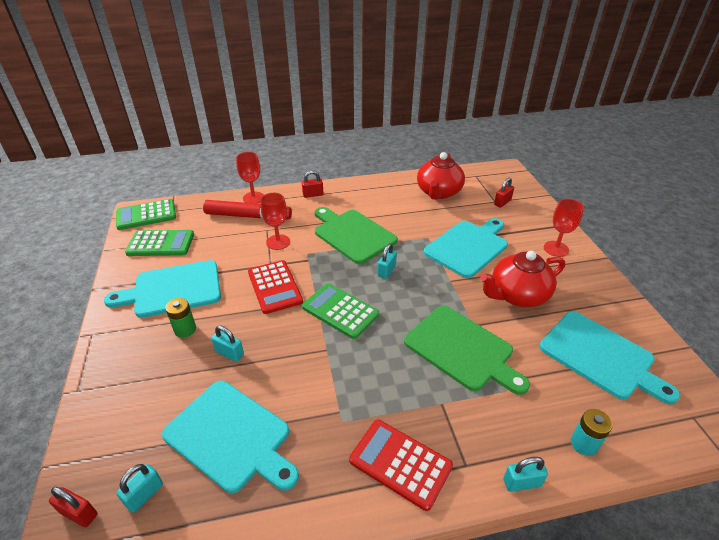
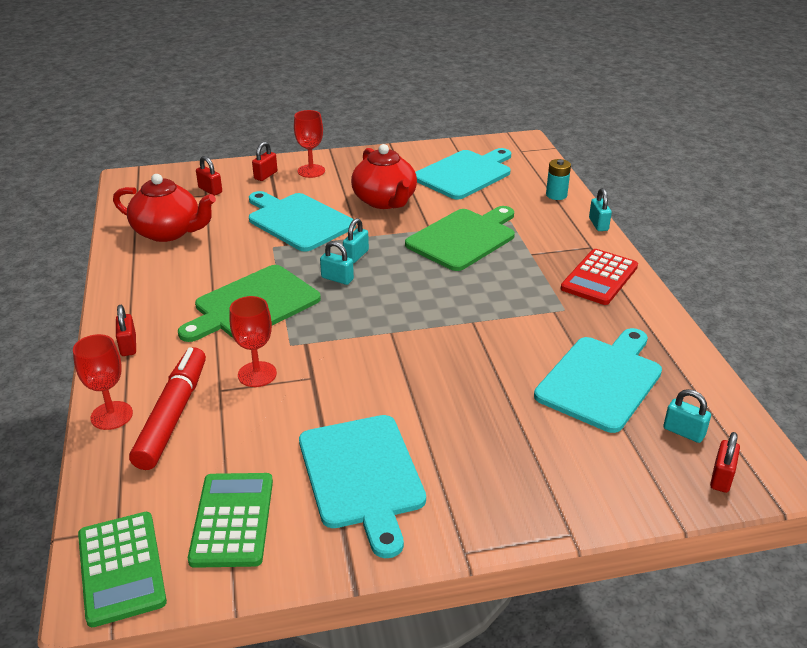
camera: 90 degrees left, 5 degrees down
green battery [165,298,196,338] -> none
turquoise padlock [211,326,244,362] -> turquoise padlock moved to [343,218,369,263]
red calculator [248,260,303,314] -> none
green calculator [302,283,379,339] -> none
none -> red padlock [252,141,277,181]

